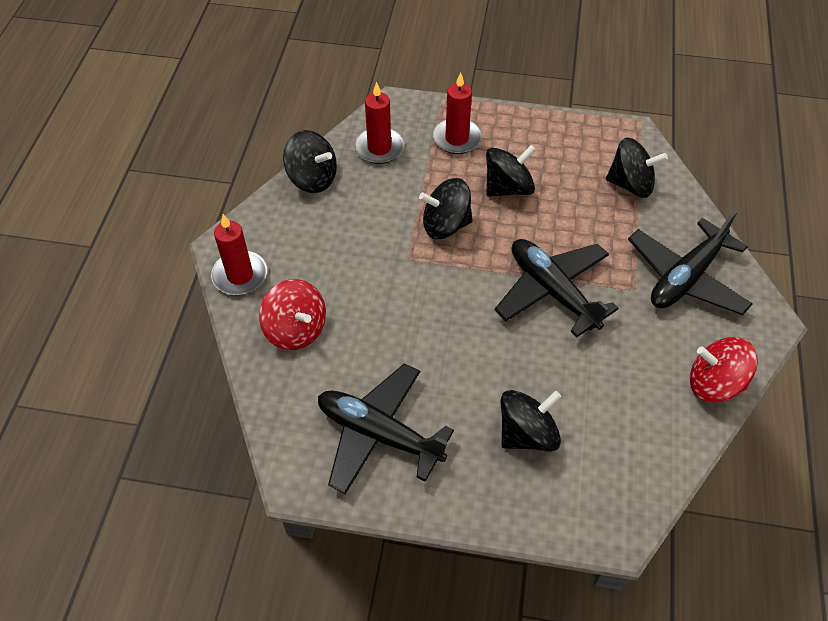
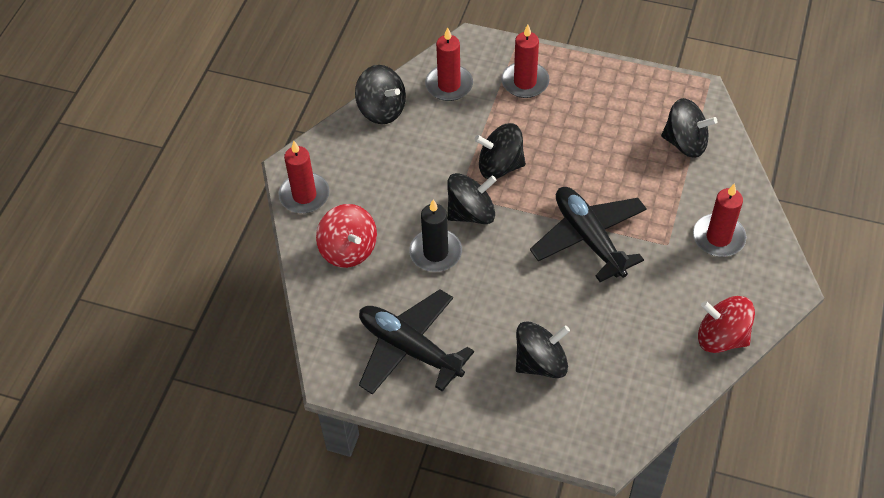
camera: 10 degrees right, 0 degrees up
black spinning top [486,145,536,197] -> black spinning top moved to [447,173,497,224]
black plane [628,210,753,315] -> red candle [693,183,747,257]
none -> black candle [409,199,462,272]

